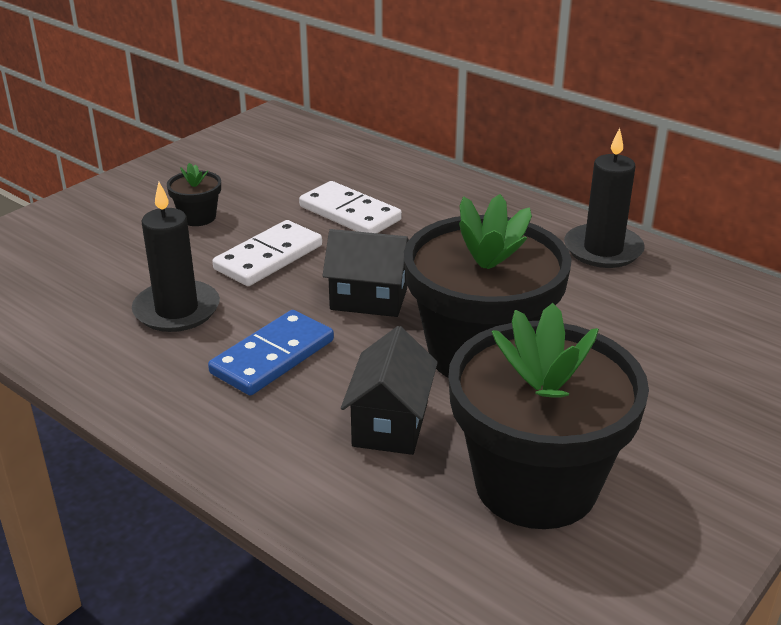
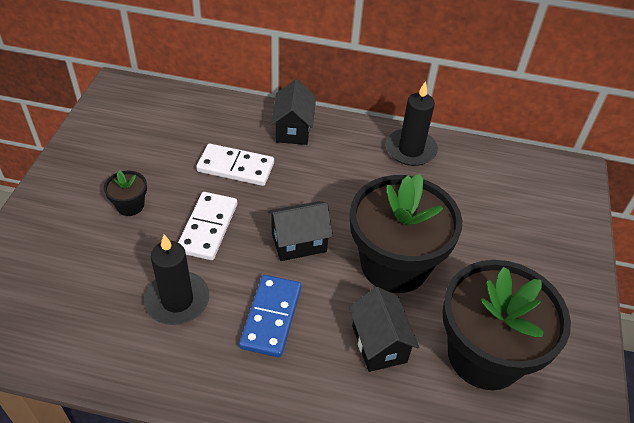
camera: 30 degrees left, 15 degrees up
none -> black house [271,79,316,145]

